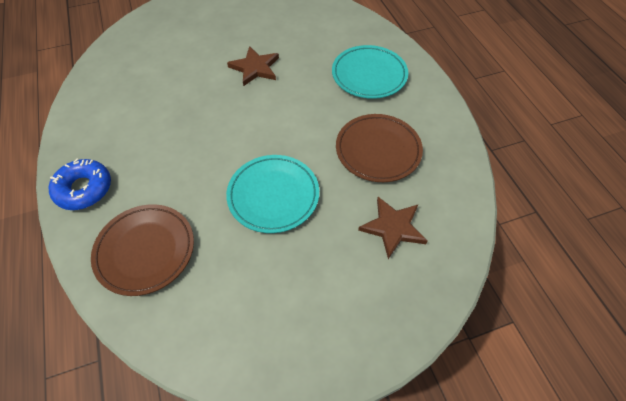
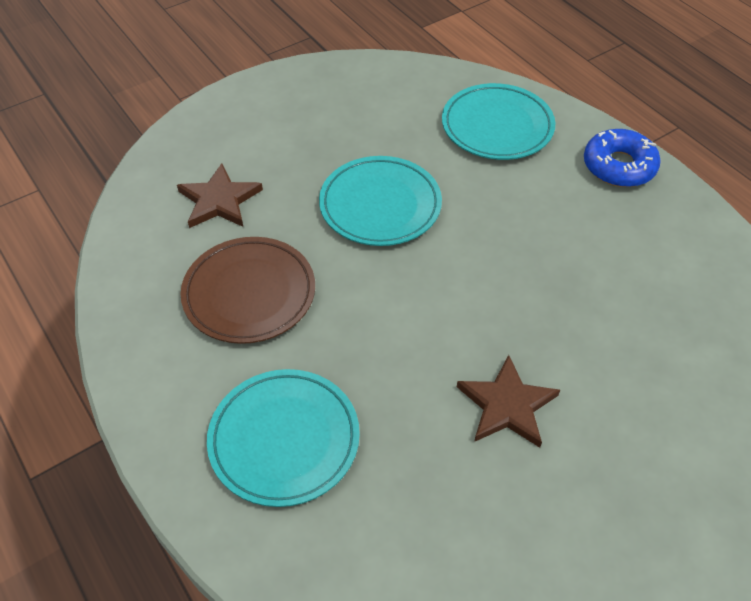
camera: 165 degrees right, 5 degrees down
brown plate [91,204,194,296] -> turquoise plate [442,83,555,160]

